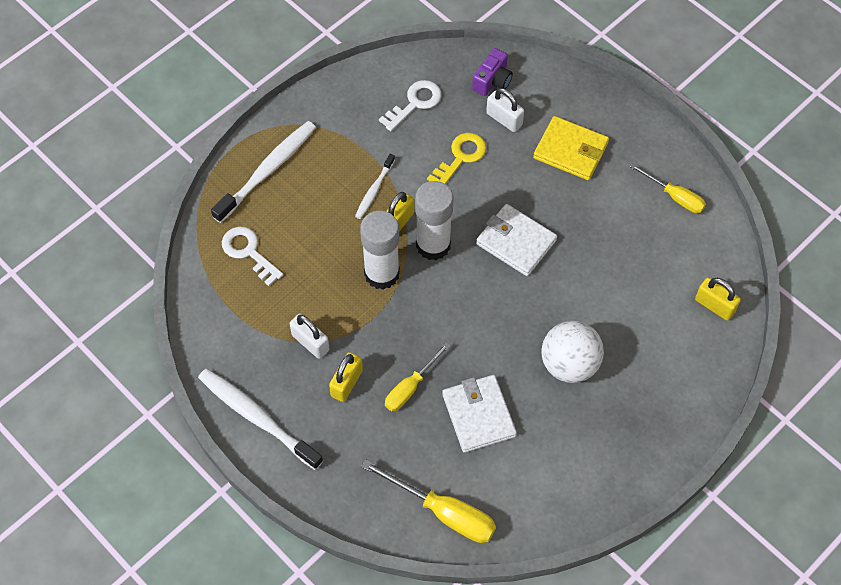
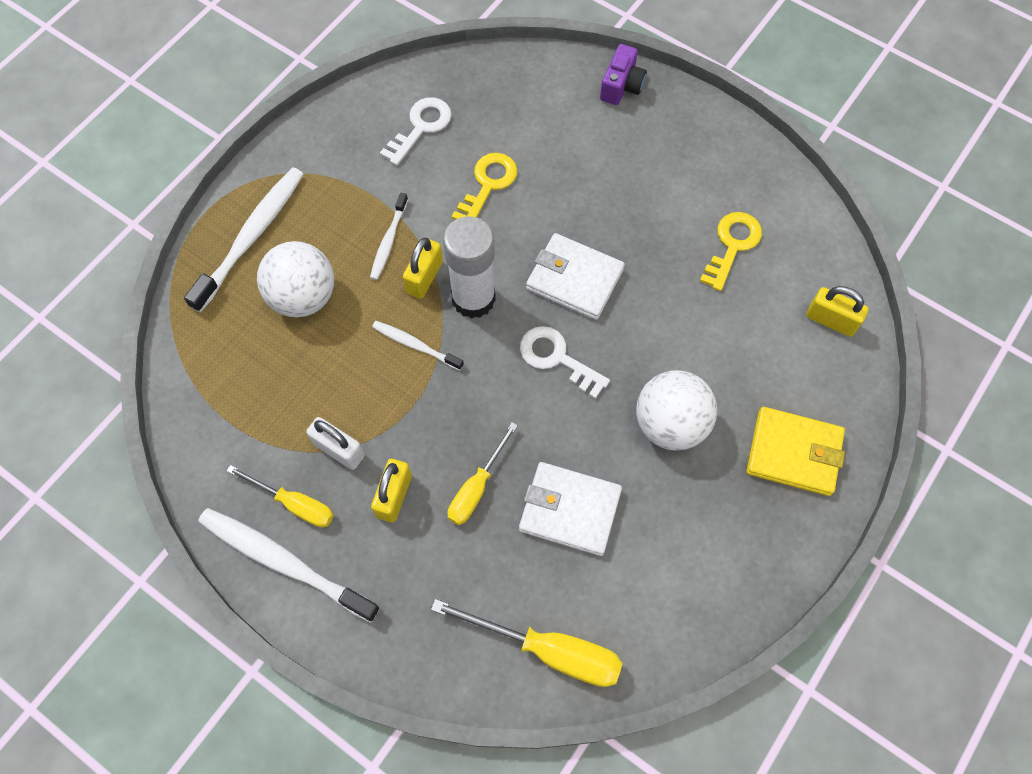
camera: 10 degrees left, 5 degrees up
white key [222,227,284,286] -> white key moved to [520,326,610,399]
white glue stick [360,211,400,290] -> white toothbrush [372,321,464,371]
white wallet [442,375,517,453] -> white wallet turned 45 degrees counterclockwise [519,462,622,556]
purple camera [472,48,513,96] -> purple camera moved to [600,44,647,105]
white padlock [486,88,524,132] -> none
yellow wallet [533,116,609,180] -> yellow wallet moved to [746,407,845,496]
yellow screwdriver [630,163,706,213] -> yellow screwdriver moved to [227,465,334,528]
none -> white ball [257,241,334,317]
none -> yellow key [700,212,762,291]

